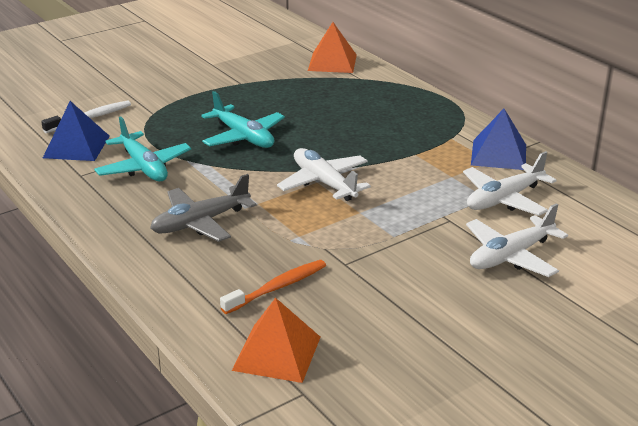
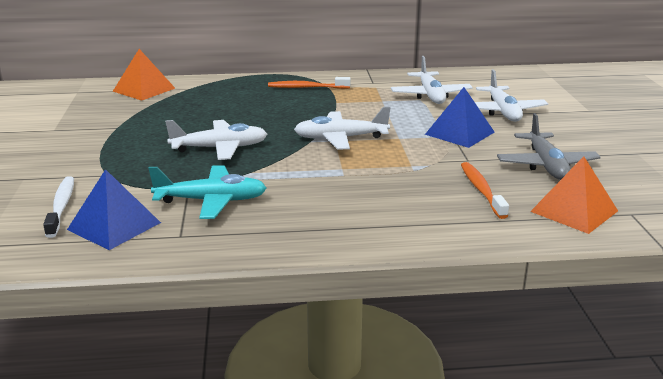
camera: 60 degrees left, 5 degrees down
grey plane [150,174,257,242] -> grey plane moved to [497,113,601,180]
turquoise plane [201,91,285,148] -> white plane [165,120,267,160]
blue pyramid [471,109,526,170] -> blue pyramid moved to [425,87,494,148]
none -> orange toothbrush [268,77,351,89]

